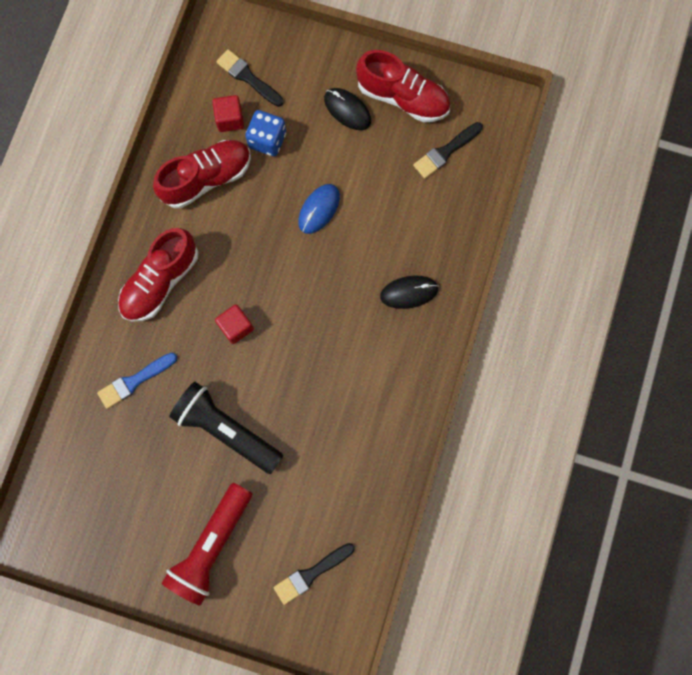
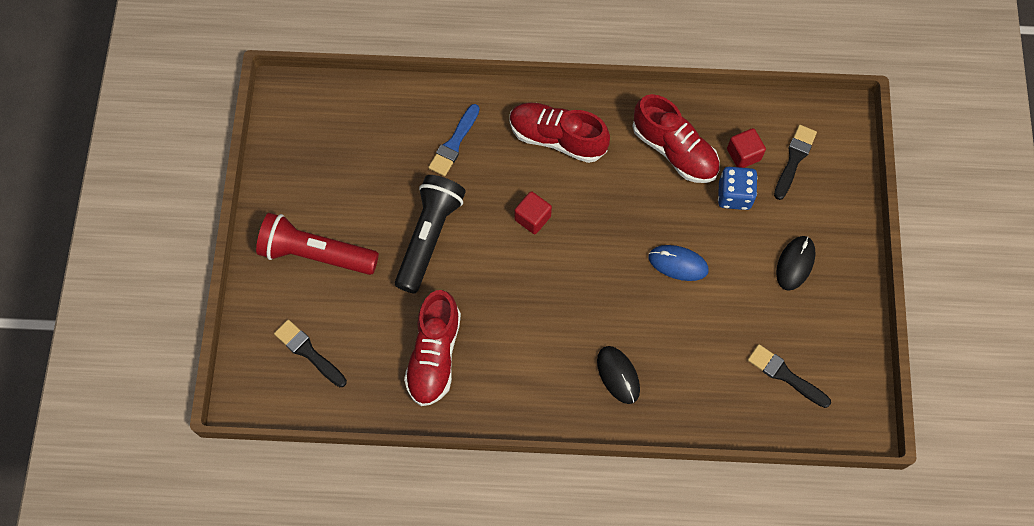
camera: 75 degrees right, 10 degrees down
blue brush [97,353,177,409] -> blue brush turned 105 degrees counterclockwise [428,104,480,176]
red shoe [356,50,450,122] -> red shoe moved to [404,290,461,406]

